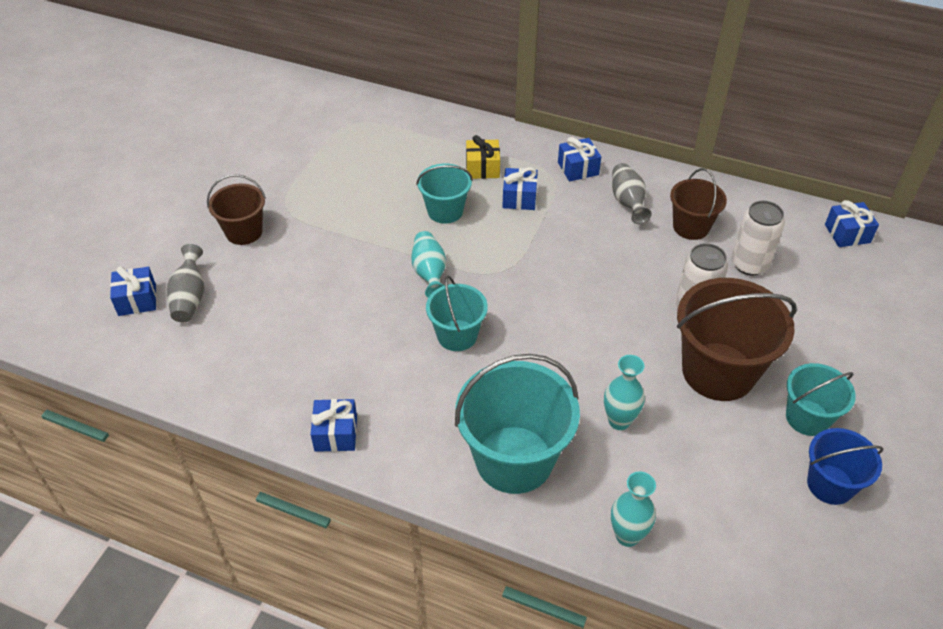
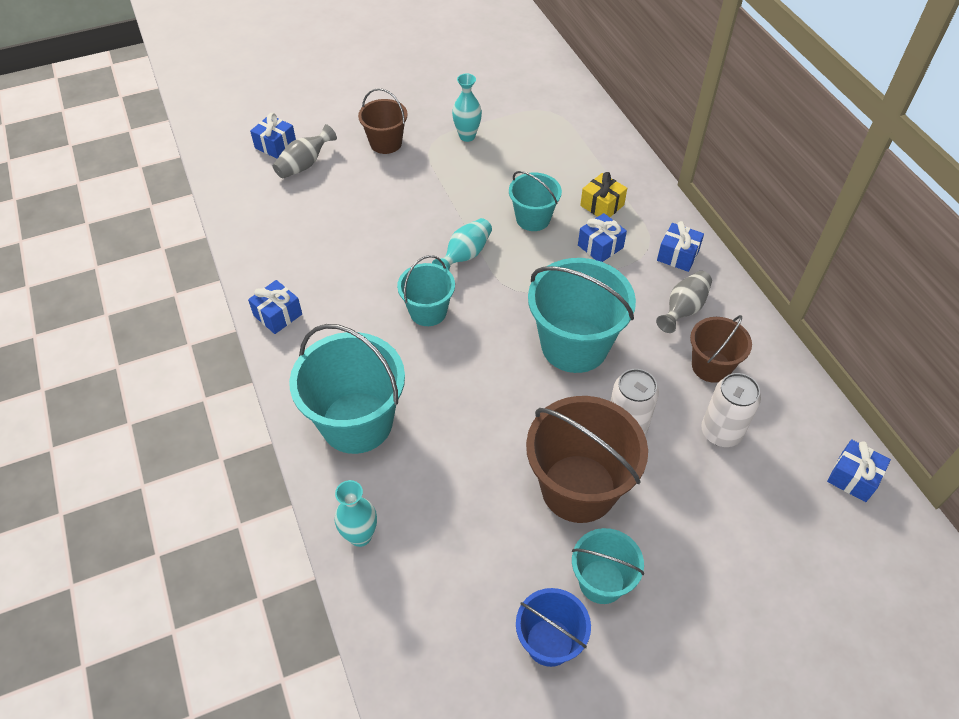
camera: 45 degrees right, 5 degrees up
turquoise vase [604,355,645,430] -> turquoise vase moved to [452,74,482,142]
none -> turquoise bucket [528,258,636,373]

